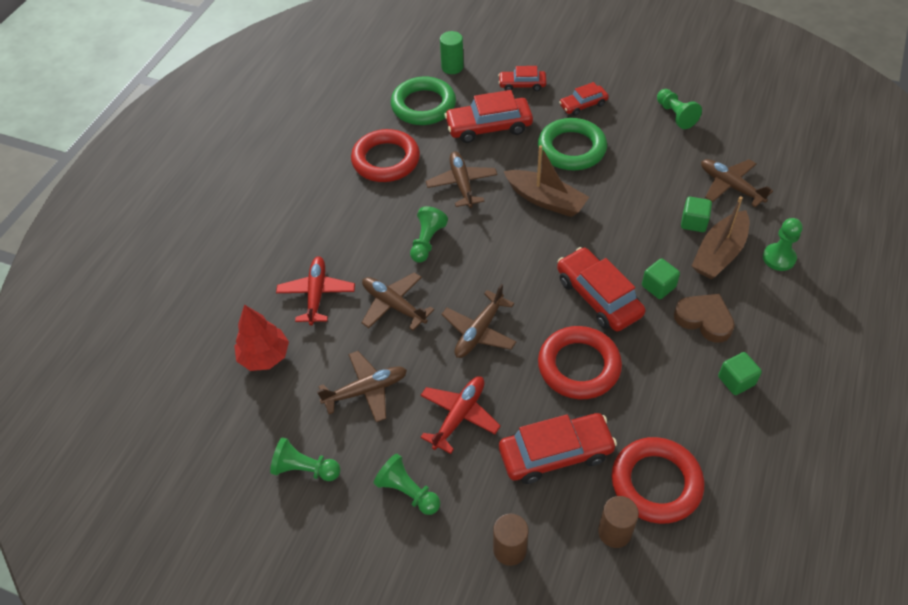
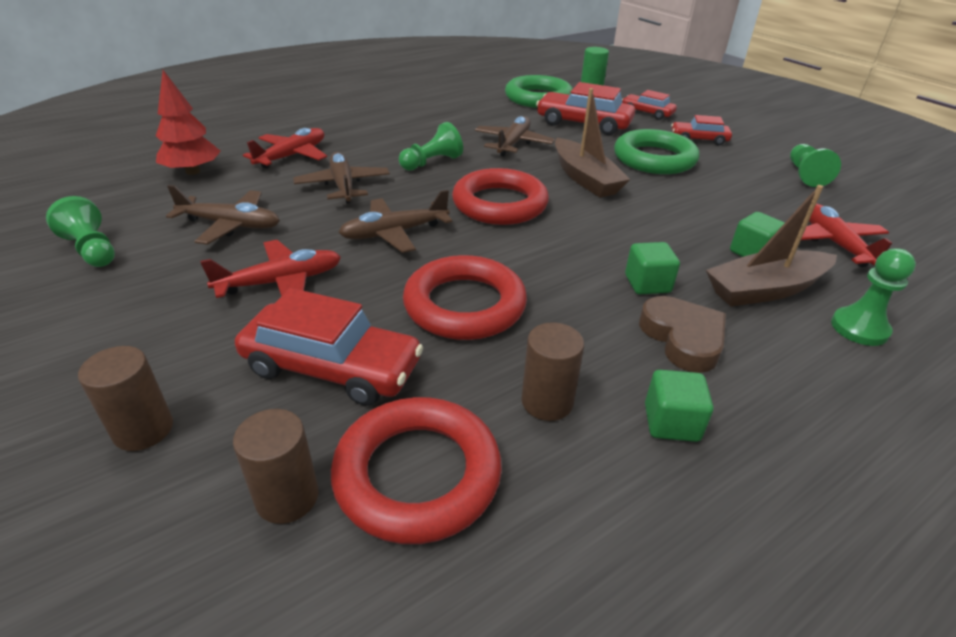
camera: 30 degrees right, 15 degrees down
red ring [351,129,420,182] -> red ring moved to [452,168,549,225]
green pawn [374,453,440,515] -> none
red car [557,247,645,331] -> none
brown plane [701,159,773,207] -> red plane [801,203,892,267]
none -> brown cylinder [521,323,584,421]

